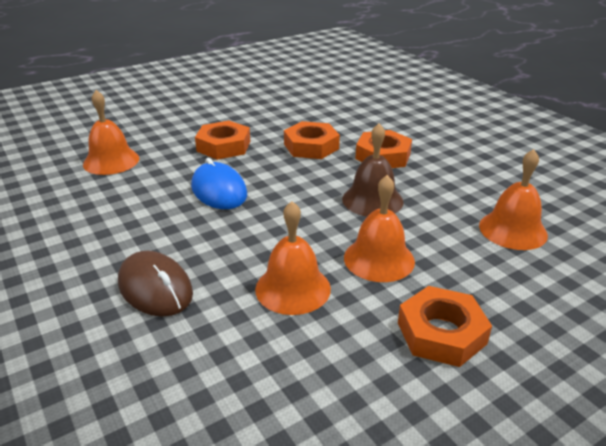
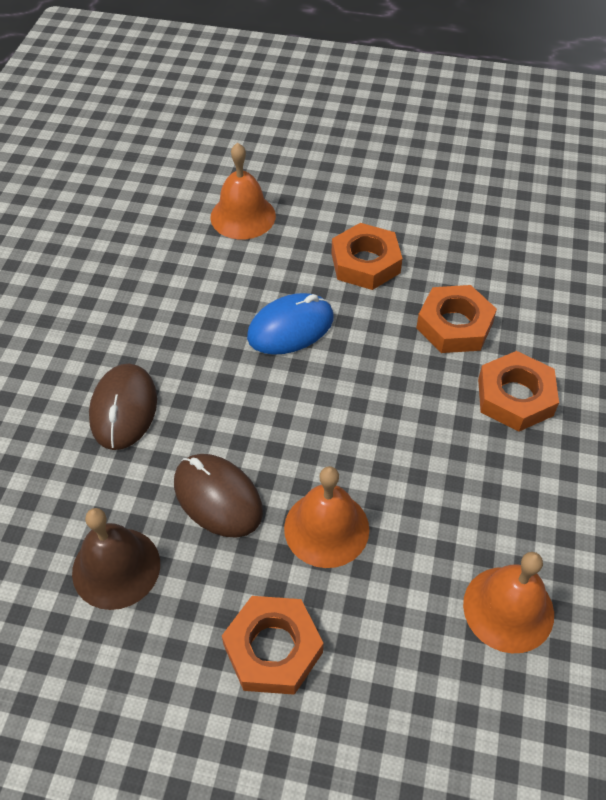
camera: 45 degrees right, 20 degrees up
blue mouse [191,158,247,209] -> blue mouse turned 45 degrees clockwise [247,293,333,355]
orange bell [255,201,331,315] -> brown mouse [174,454,263,538]
brown bell [342,123,404,216] -> brown bell moved to [72,508,160,610]

